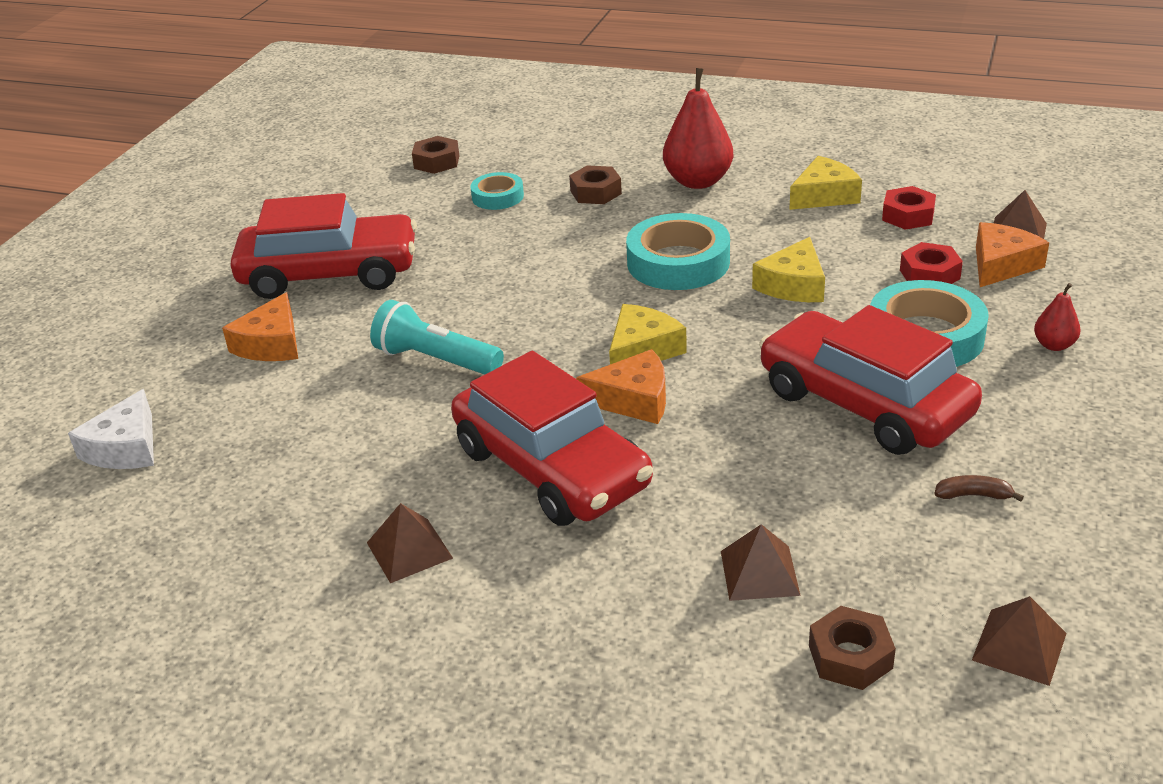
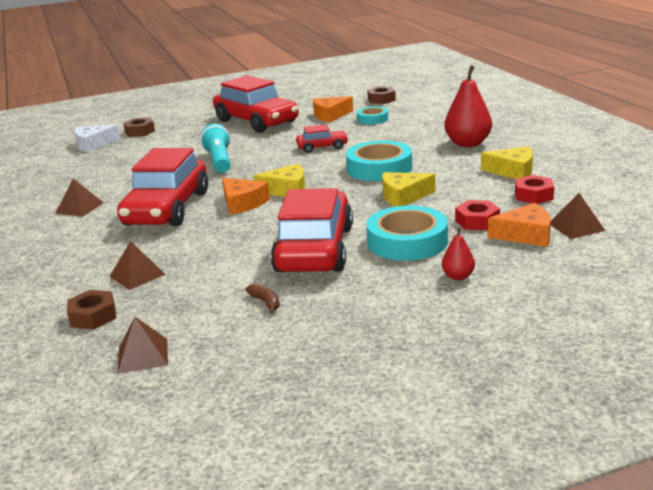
camera: 50 degrees right, 10 degrees down
orange cheese [222,292,298,361] -> orange cheese moved to [313,96,353,122]
brown nut [569,165,622,204] -> brown nut moved to [123,117,155,137]
none -> red car [296,124,348,153]

